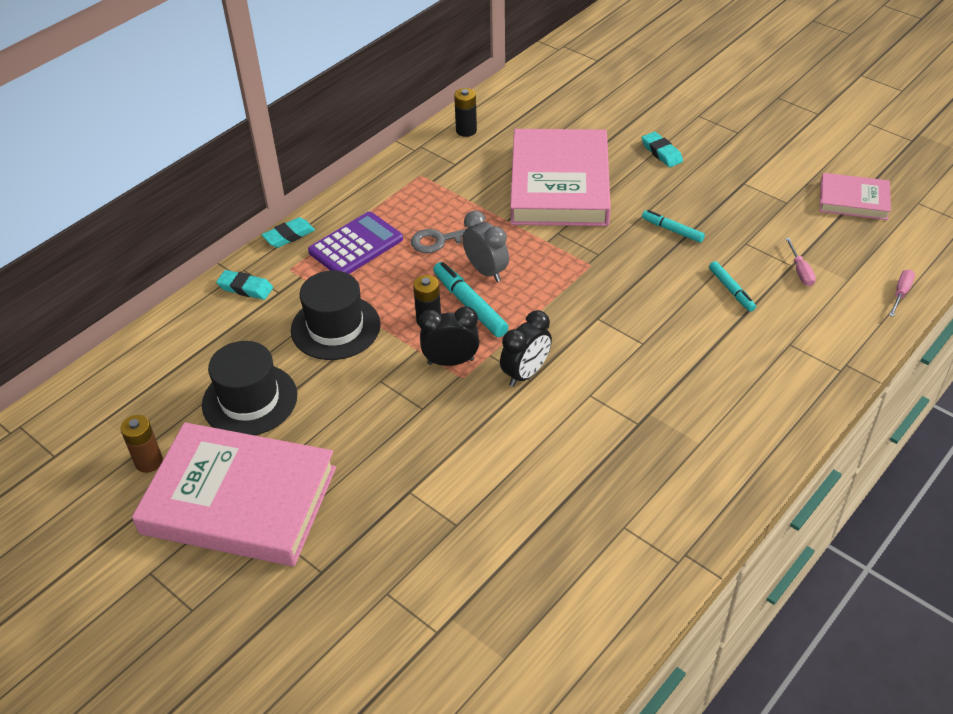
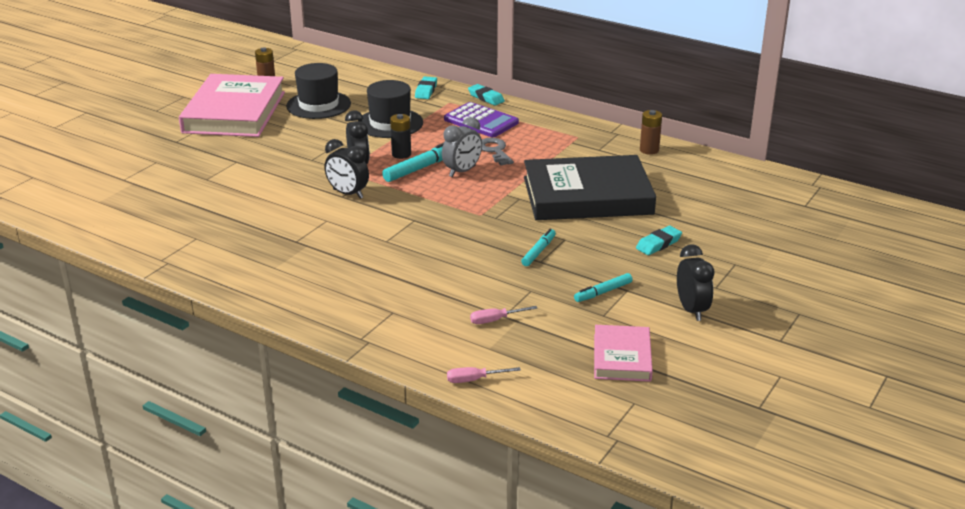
camera: 80 degrees right, 15 degrees down
black battery [454,88,477,137] -> brown battery [640,110,662,155]
pink book [510,129,611,226] -> black book [524,155,656,220]
turquoise marker [709,261,756,312] -> turquoise marker moved to [574,273,632,302]
pink screwdriver [889,269,915,317] -> pink screwdriver turned 150 degrees clockwise [447,367,521,383]
none -> black clock [677,244,714,321]

